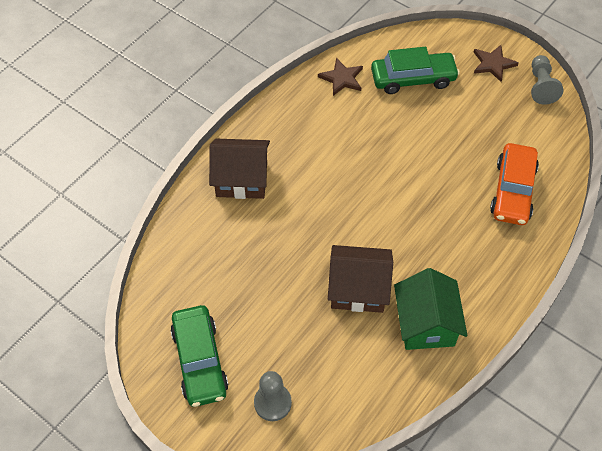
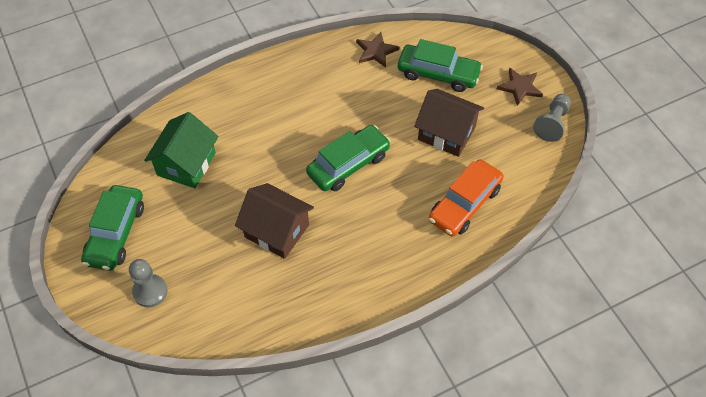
camera: 25 degrees right, 0 degrees up
brown house [209,139,270,199] -> brown house moved to [414,89,484,157]
green house [394,268,467,350] -> green house moved to [144,112,219,188]
none -> green car [306,125,391,191]

